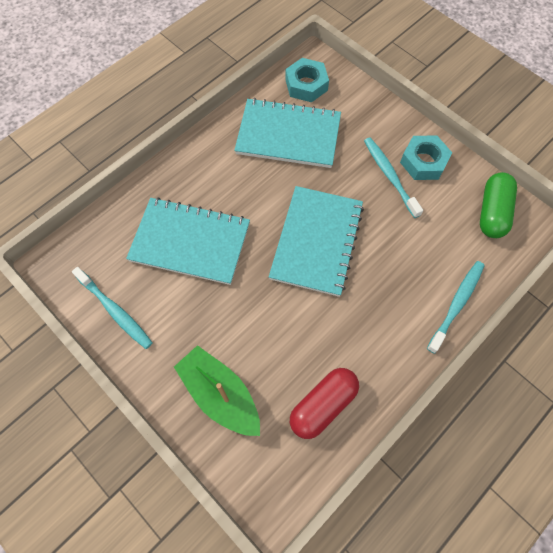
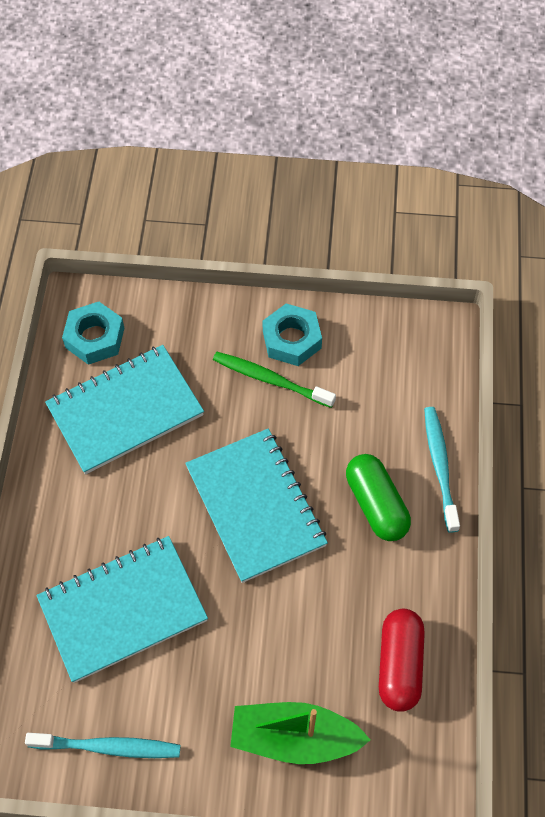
camera: 40 degrees left, 5 degrees down
turquoise toothbrush [364,137,423,218] -> green toothbrush [213,352,336,408]
green capsule [480,172,517,238] -> green capsule moved to [346,454,411,541]

